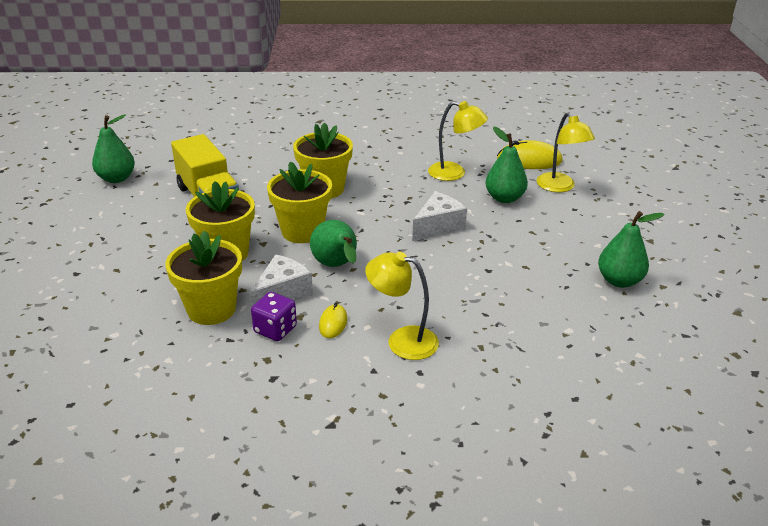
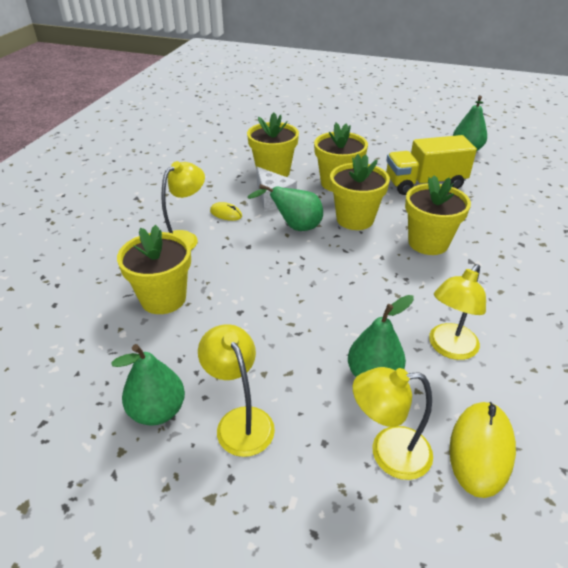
camera: 110 degrees right, 5 degrees up
purple dice [251,292,297,341] -> none
white cheese [412,192,467,241] -> none
none -> yellow flower pot [117,225,191,314]
none -> yellow lamp [198,324,275,457]

